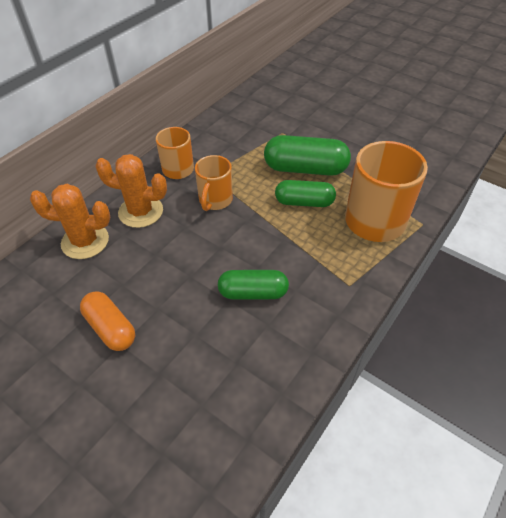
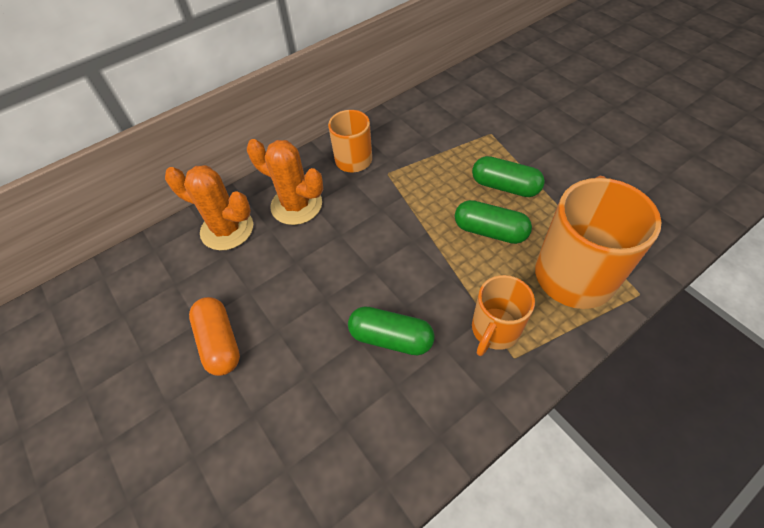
camera: 20 degrees right, 5 degrees up
orange mug [195,155,233,211] -> orange mug moved to [472,275,535,356]
green capsule [264,135,351,176] -> green capsule [472,156,545,197], size x0.67

